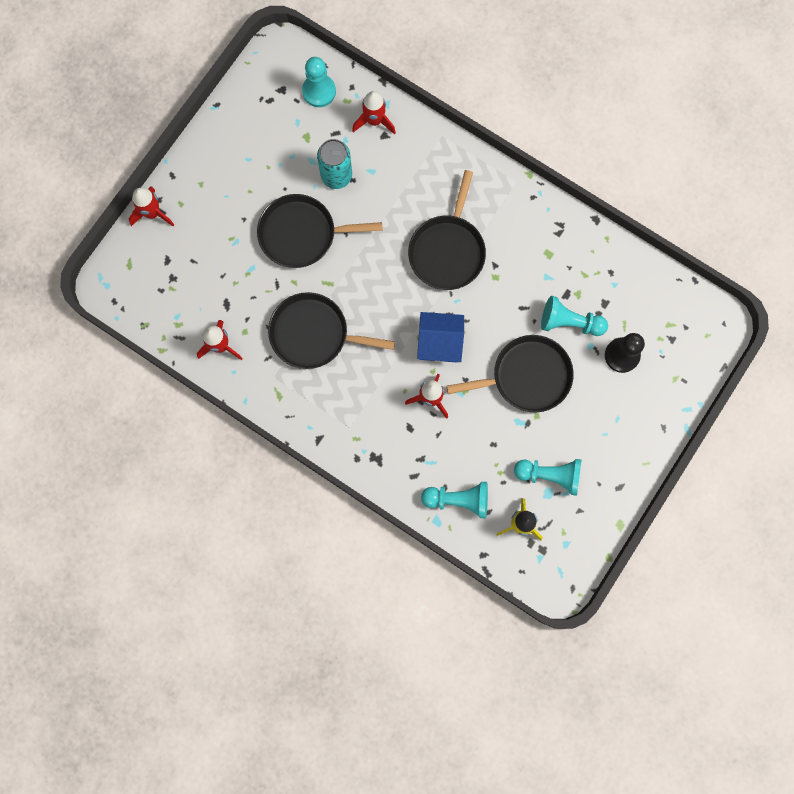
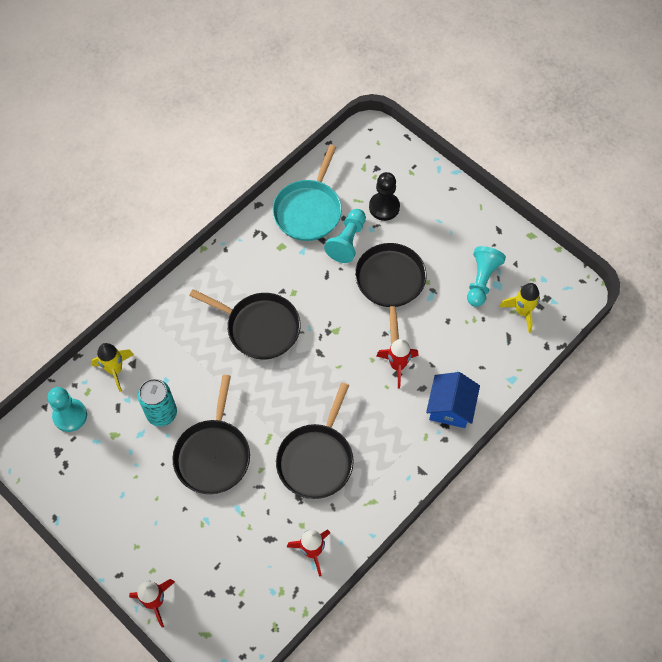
camera: 80 degrees left, 15 degrees down
red rocket [352,91,396,135] -> yellow rocket [91,343,134,392]
blue house [417,312,464,362] -> blue house moved to [426,372,480,428]
turquoise pawn [421,482,488,519] -> none
none -> turquoise pan [272,145,342,241]

